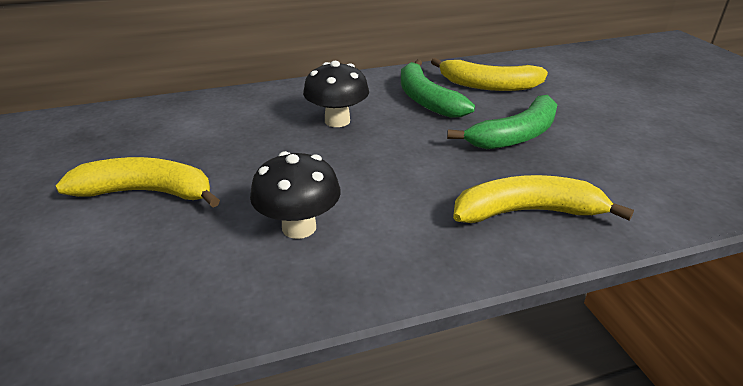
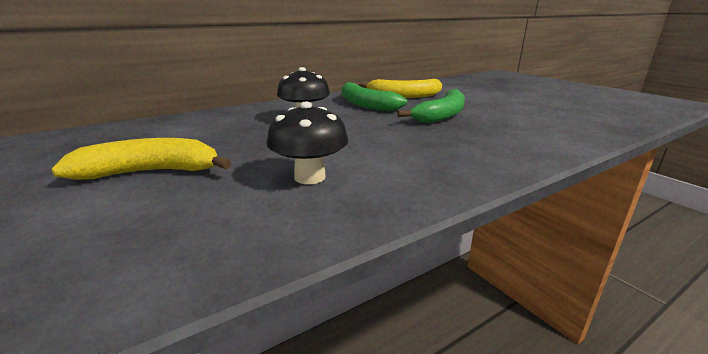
camera: 15 degrees left, 10 degrees down
yellow banana [453,175,634,223] -> none

